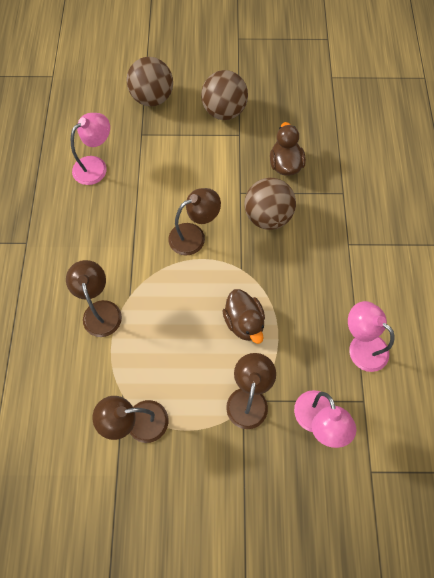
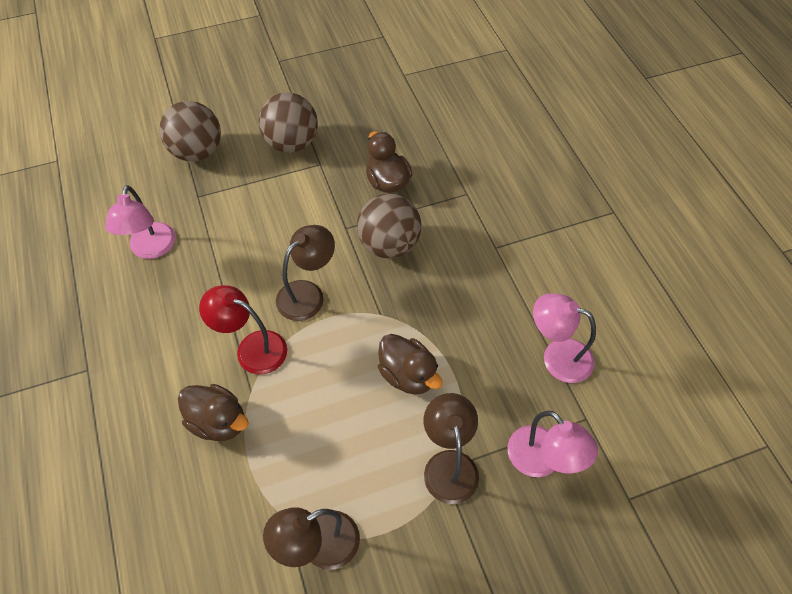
camera: 20 degrees left, 10 degrees down
brown lamp [66,260,122,337] -> brown duck [178,384,249,441]
pink lamp [71,113,110,185] -> pink lamp turned 150 degrees clockwise [105,185,175,259]
none -> red lamp [199,285,287,374]

